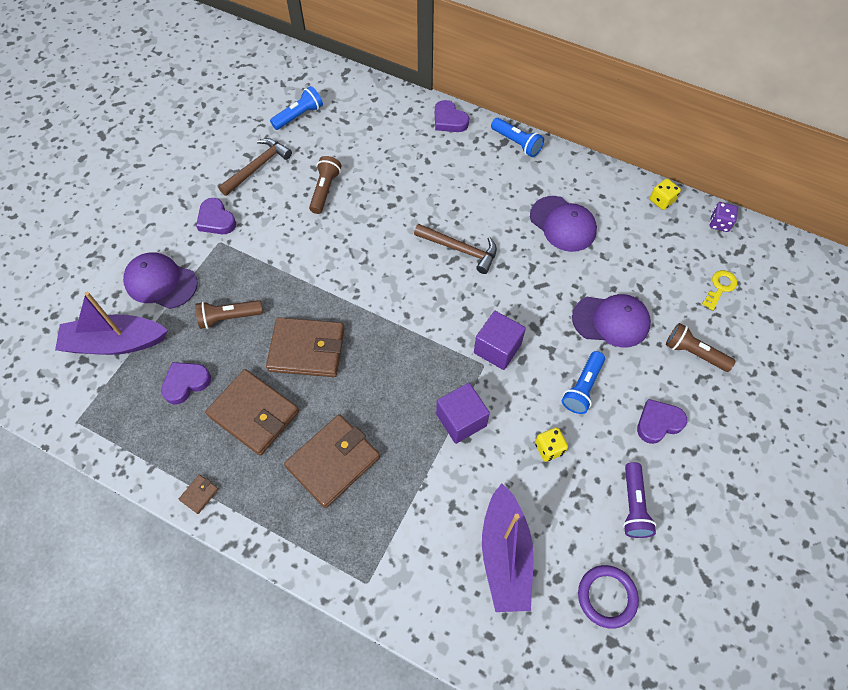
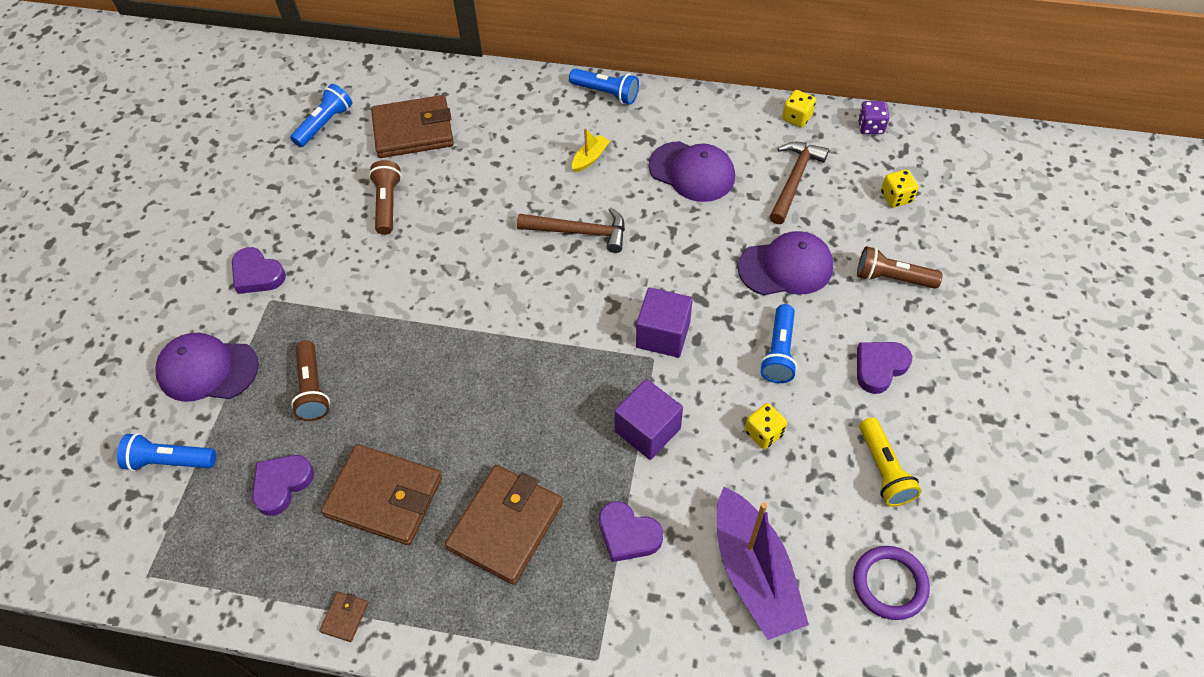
camera: 15 degrees left, 5 degrees down
purple boat [55,292,168,355] -> blue flashlight [117,433,216,471]
brown flashlight [195,300,263,329] -> brown flashlight turned 75 degrees counterclockwise [291,340,330,421]
brown hammer [218,138,292,196] -> brown hammer moved to [770,142,829,224]
brown wallet [266,317,344,377] -> brown wallet moved to [371,95,454,158]
purple heart [435,100,469,132] -> purple heart moved to [599,501,663,562]
purple flashlight [623,462,656,538] -> yellow flashlight [860,417,921,507]
yellow key [702,270,737,310] -> yellow dice [881,169,919,208]
none -> yellow boat [572,128,610,172]

